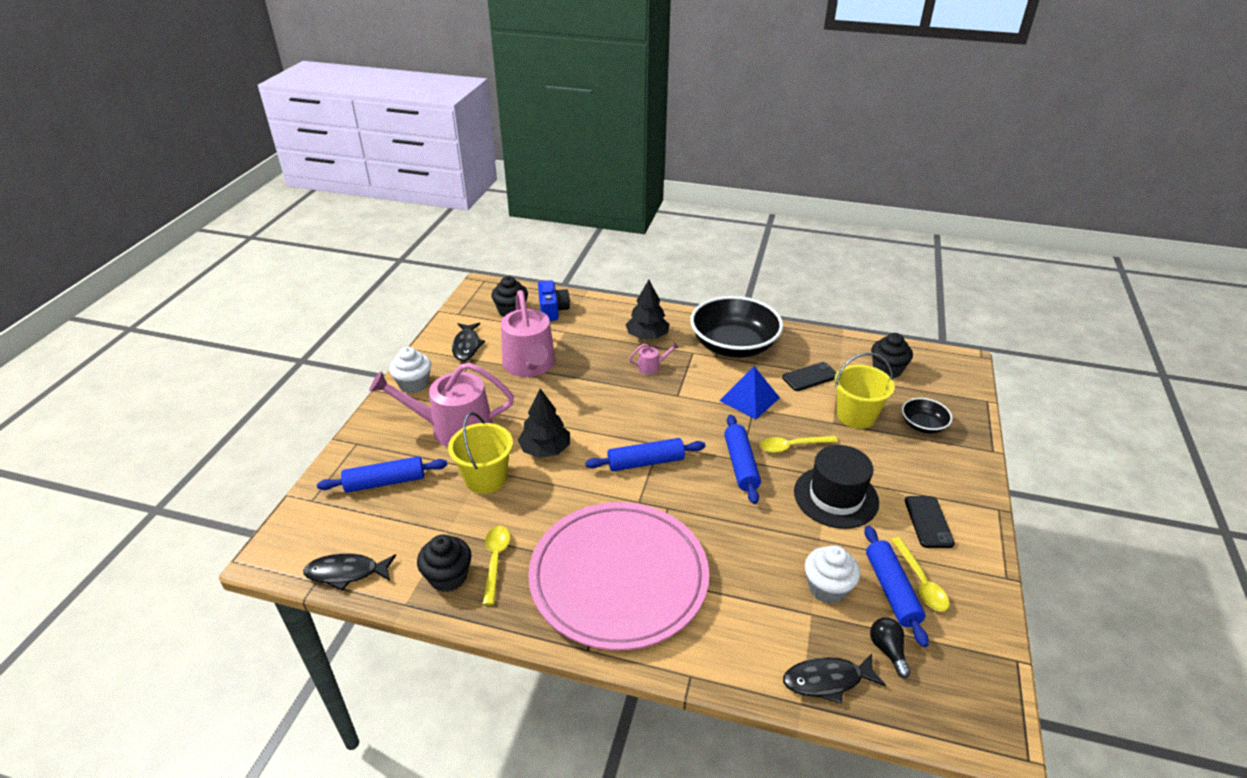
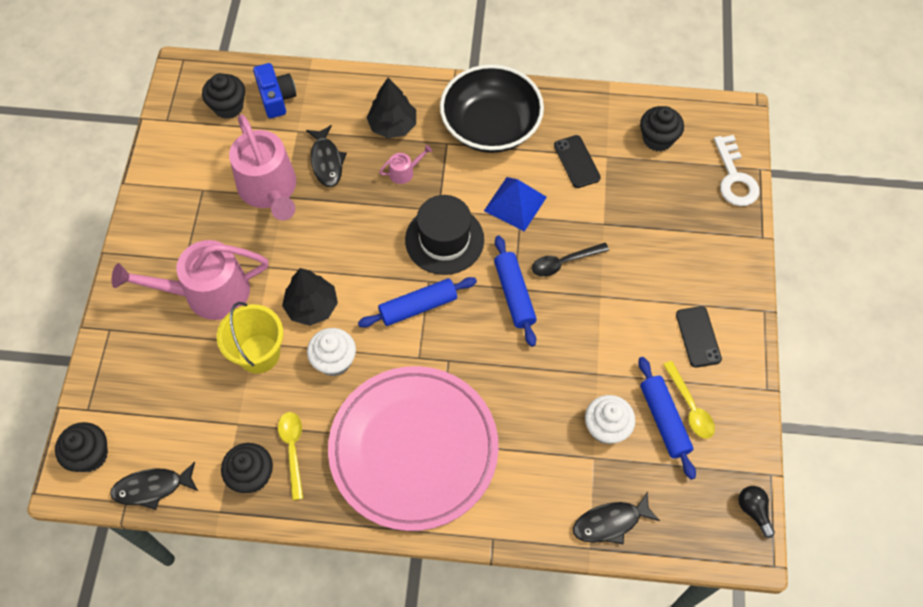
camera: 10 degrees left, 25 degrees up
blue rolling pin [317,456,447,493] -> none
white cupcake [389,347,431,393] -> white cupcake moved to [307,328,356,376]
black fish [452,323,485,361] -> black fish moved to [306,125,347,187]
yellow spoon [760,436,838,453] -> black spoon [532,243,609,277]
black phone [782,362,837,391] -> black phone turned 75 degrees counterclockwise [554,135,601,188]
black hat [794,445,879,529] -> black hat moved to [405,195,484,275]
yellow bucket [834,352,895,429] -> none
black light bulb [870,618,911,678] -> black light bulb moved to [738,486,775,538]
black bowl [902,398,952,433] -> none
none -> black cupcake [55,422,108,472]
none -> white key [714,135,760,206]

